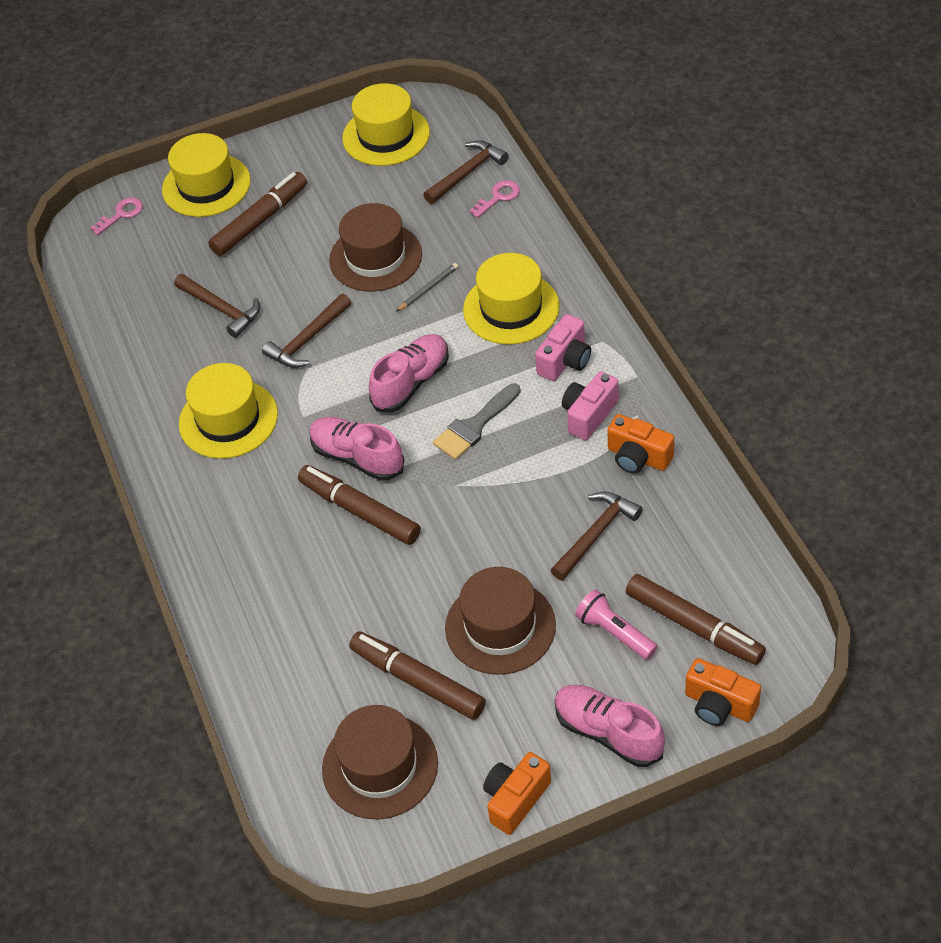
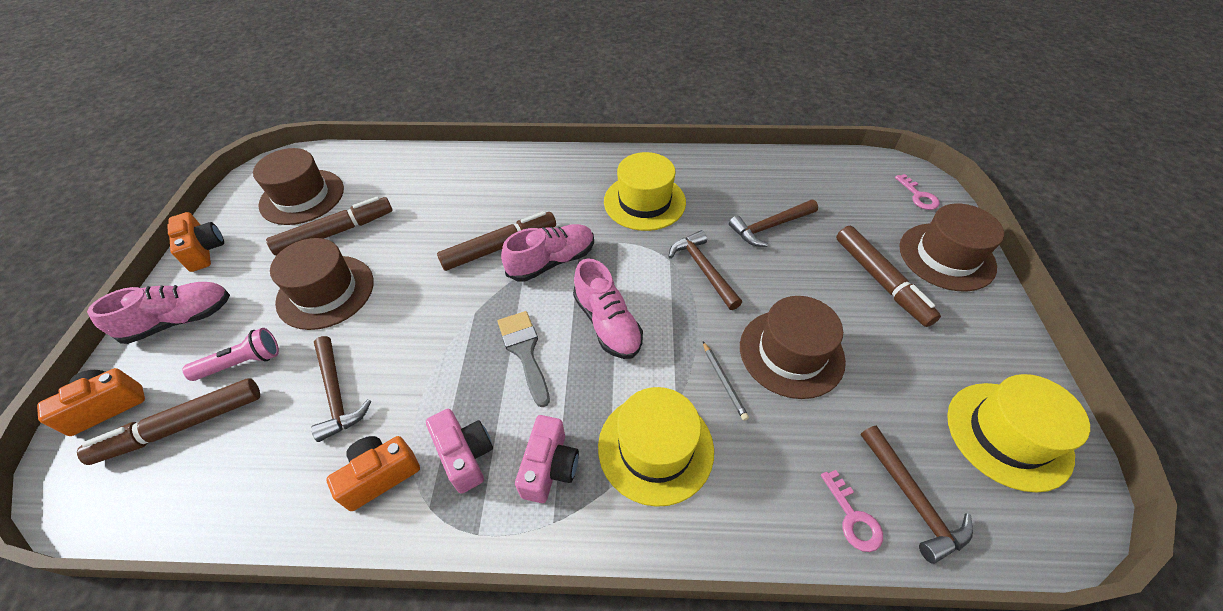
camera: 110 degrees right, 0 degrees up
yellow hat [162,133,251,217] -> brown hat [899,203,1004,292]
pink camera [535,314,591,381] -> pink camera turned 135 degrees counterclockwise [515,415,579,503]

